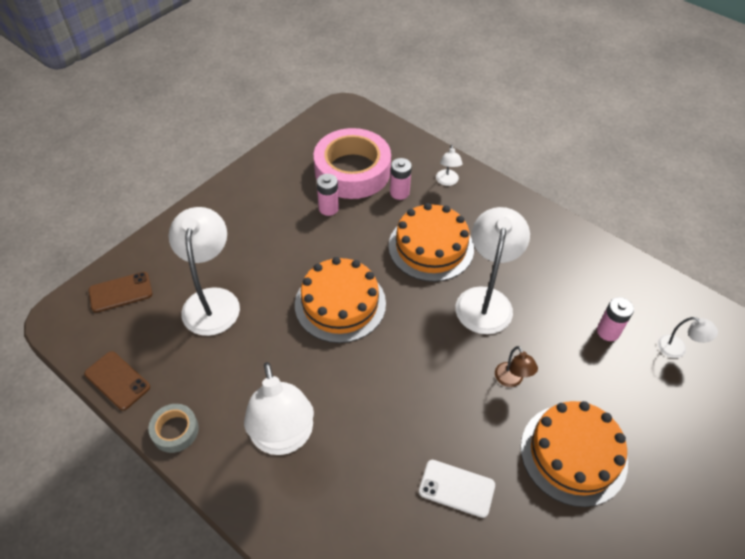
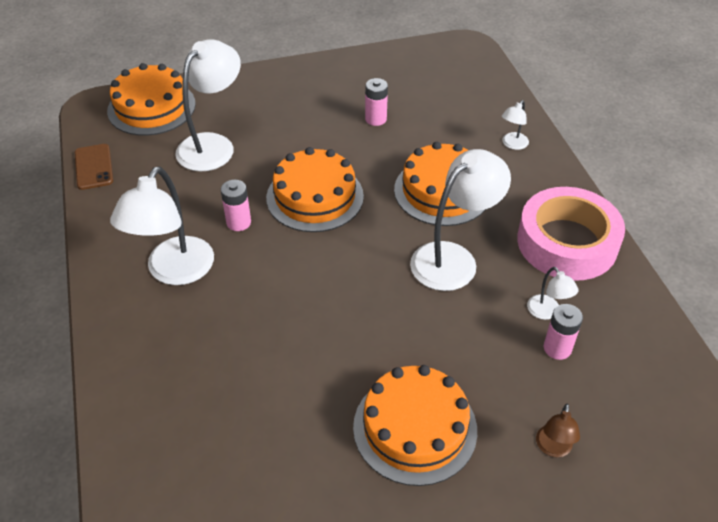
camera: 35 degrees right, 5 degrees down
brown phone [89,272,152,313] -> orange cake [107,63,196,136]
grey tape [148,404,199,453] -> none
pink tape [314,128,391,199] -> pink tape moved to [517,187,625,281]
pink battery [390,158,412,200] -> pink battery moved to [221,180,251,231]
white phone [419,460,495,518] -> none
brown lamp [495,346,538,387] -> brown lamp moved to [536,404,580,457]
white lamp [658,317,718,358] -> white lamp moved to [527,267,579,320]

